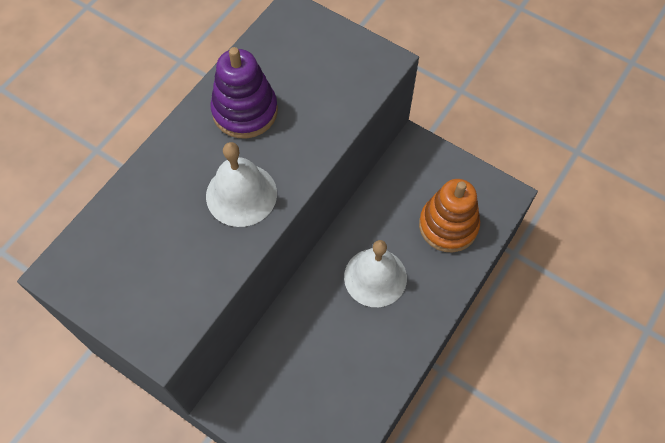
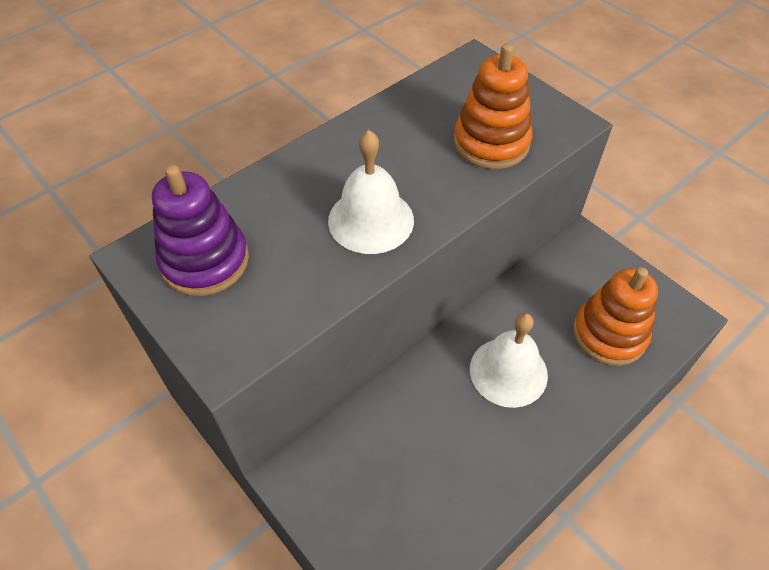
camera: 15 degrees right, 10 degrees down
purple stacking toy [211,47,278,139] -> purple stacking toy moved to [152,165,249,296]
none -> orange stacking toy [453,43,532,169]

